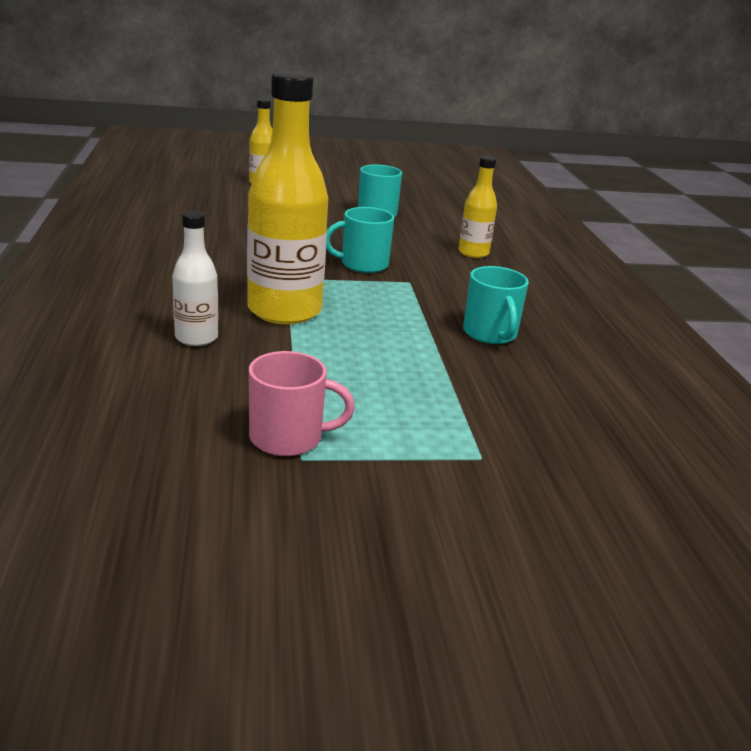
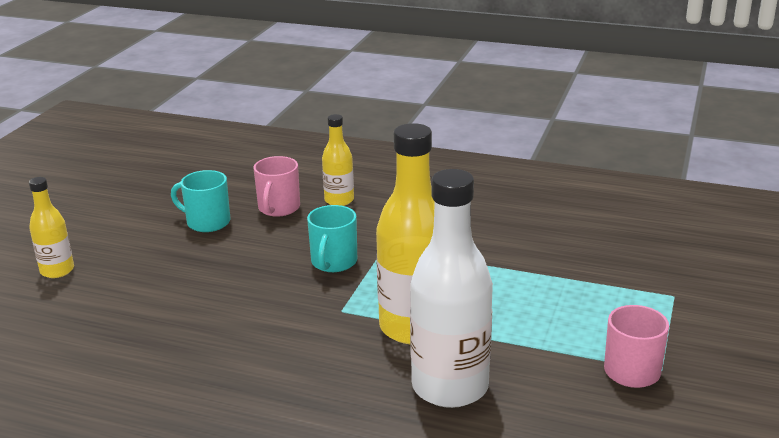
camera: 60 degrees left, 0 degrees up
white bottle [172,211,218,346] -> white bottle [410,169,493,408], size x1.91
turquoise mug [463,266,529,344] -> none
none -> pink mug [254,156,300,217]

